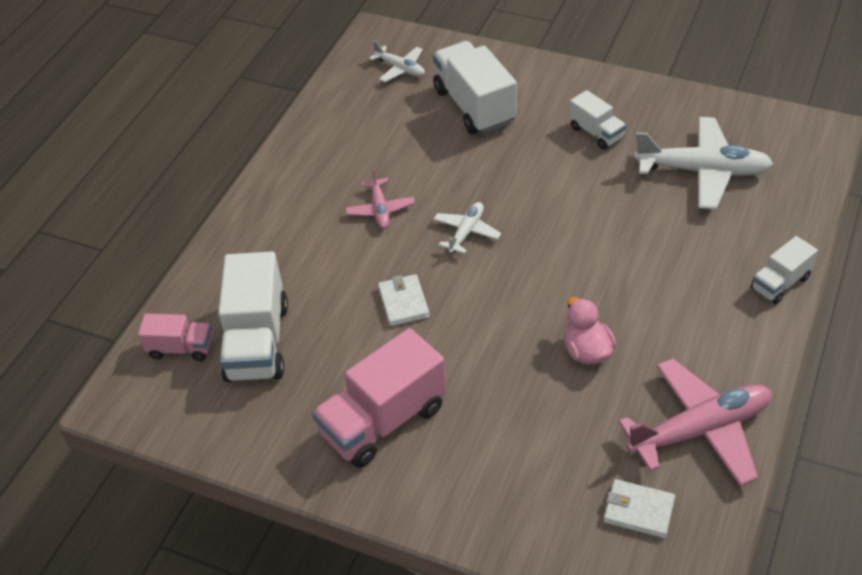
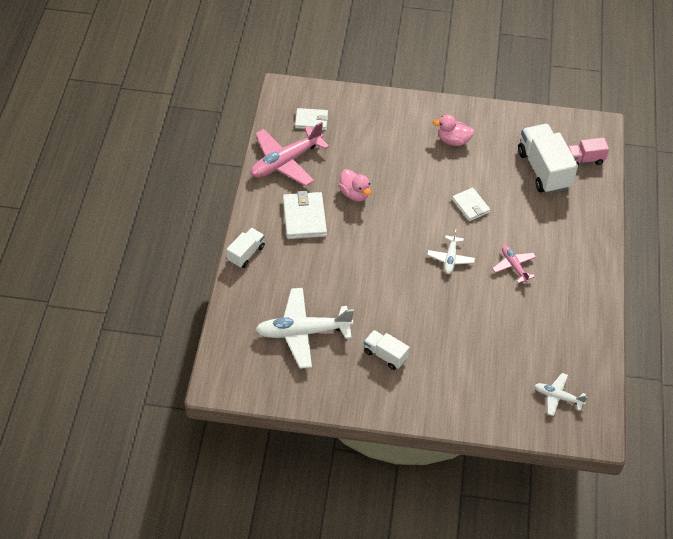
camera: 160 degrees right, 5 degrees up
pink truck [312,328,446,468] -> pink duck [433,115,474,146]
white truck [433,41,517,134] -> none
none -> white wallet [283,191,327,239]

